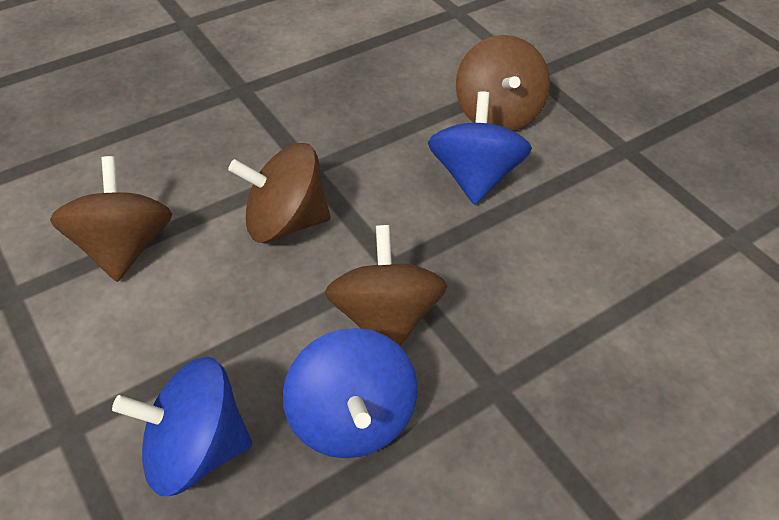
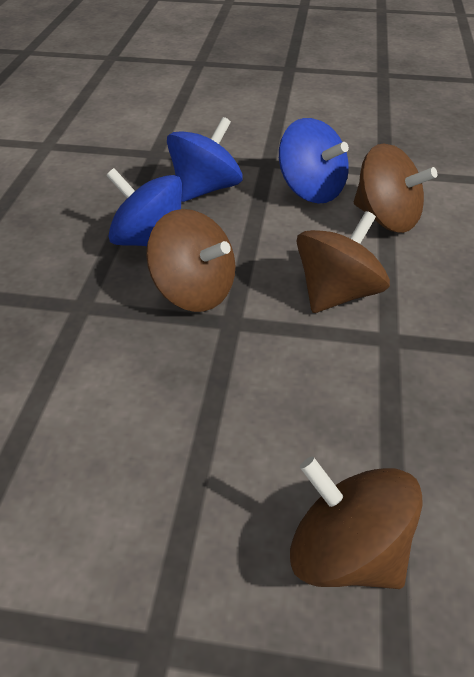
camera: 135 degrees right, 5 degrees down
blue spinning top [428,91,532,205] -> blue spinning top moved to [279,118,349,204]

